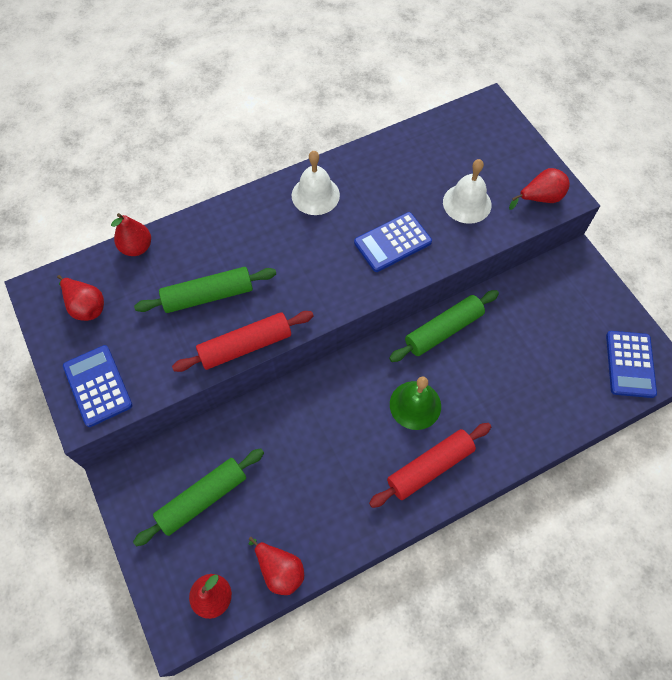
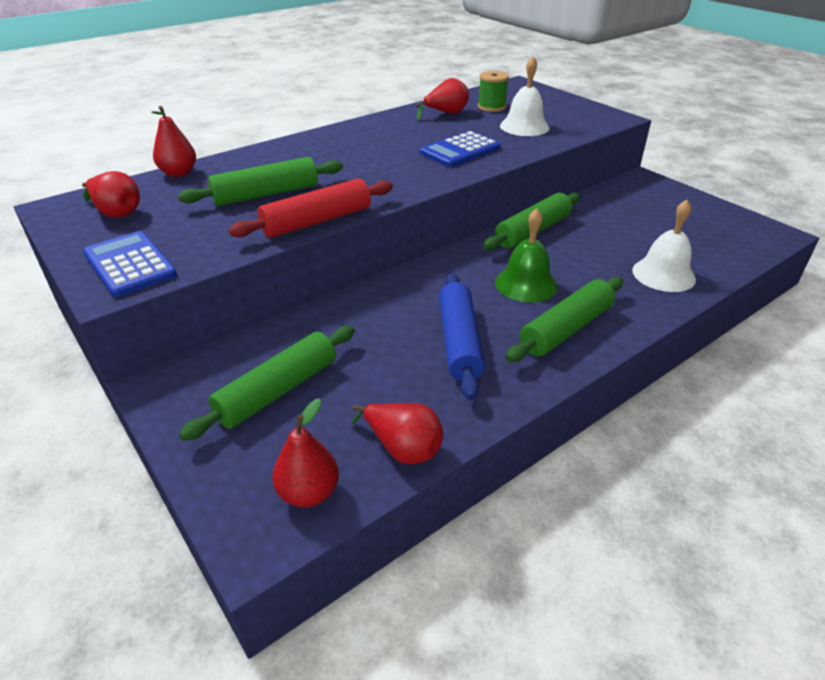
camera: 10 degrees left, 25 degrees down
white bell [292,151,340,215] -> white bell moved to [632,200,696,292]
red rolling pin [369,423,491,508] -> green rolling pin [505,277,623,362]
red pear [509,168,570,210] -> red pear moved to [417,78,469,121]
blue calculator [606,331,657,398] -> none
none -> blue rolling pin [439,273,485,400]
none -> green spool [478,71,509,112]

